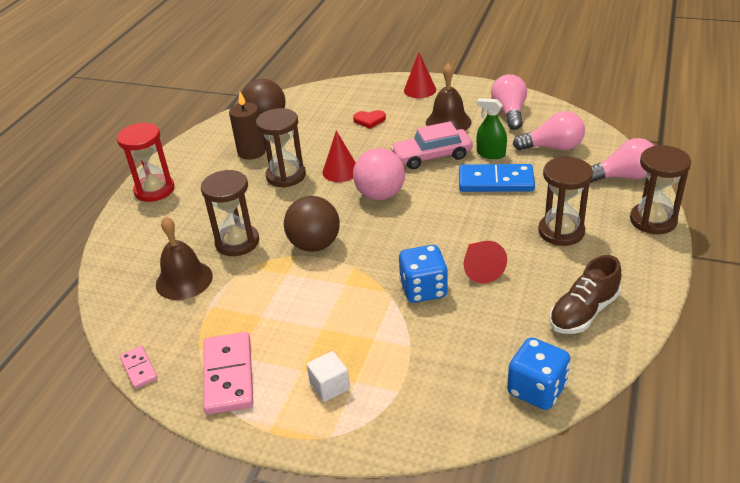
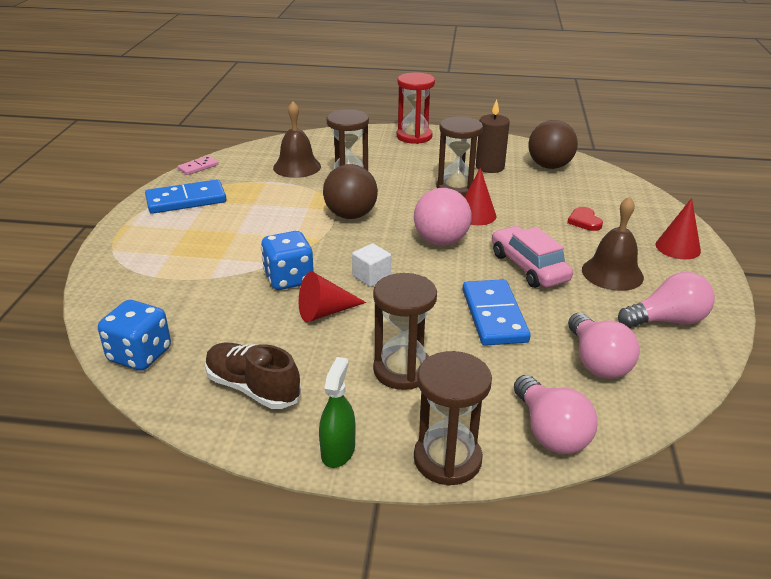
camera: 75 degrees right, 5 degrees down
pink domino [203,332,253,415] -> blue domino [145,179,226,214]
white cube [307,351,350,402] -> white cube moved to [352,243,391,287]
green spray bottle [477,98,507,159] -> green spray bottle moved to [319,357,356,468]

